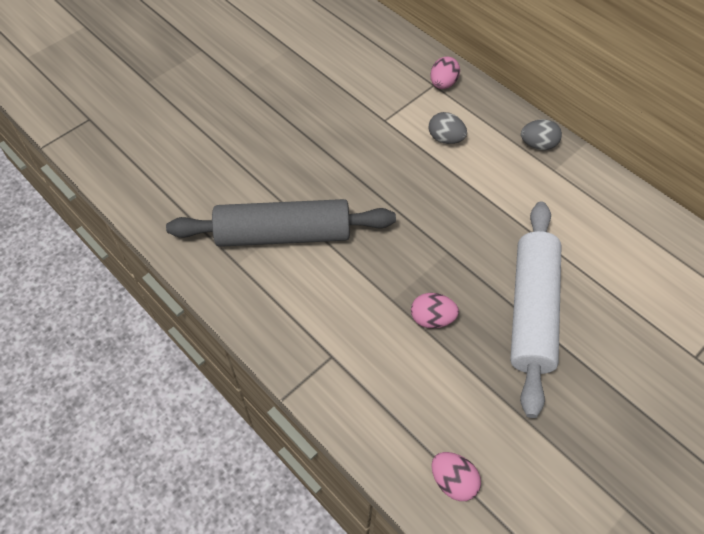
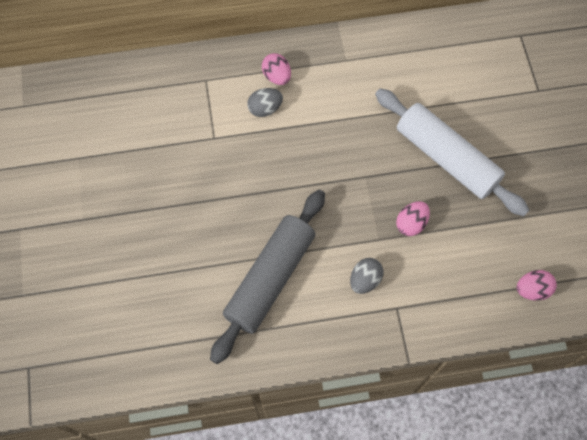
camera: 55 degrees left, 10 degrees up
pink egg [430,56,460,89] -> pink egg moved to [262,53,291,85]
grey egg [521,119,562,150] -> grey egg moved to [350,258,384,294]

